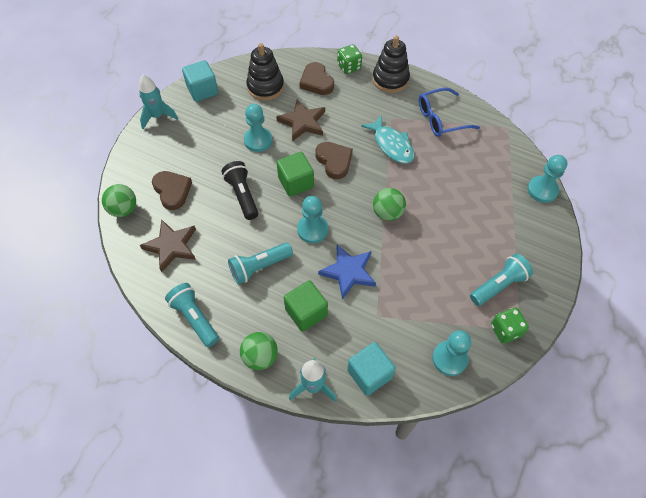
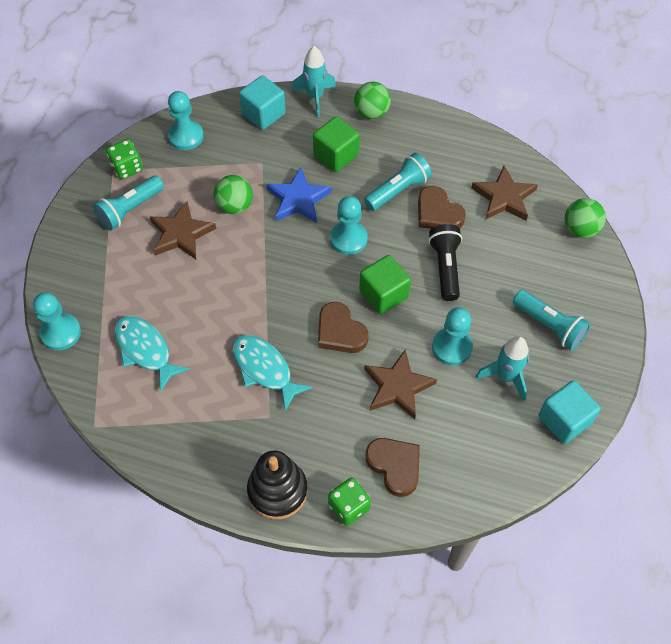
camera: 170 degrees right, 0 degrees up
turquoise rocket [139,75,178,129] -> turquoise rocket moved to [476,336,529,401]
brown heart [152,171,192,210] -> brown heart moved to [418,186,466,229]
turquoise flashlight [165,283,219,347] -> turquoise flashlight moved to [513,290,591,350]
black flashlight [221,161,258,220] -> black flashlight turned 150 degrees counterclockwise [428,224,462,301]
black stacking toy [246,43,284,101] -> none
green ball [373,188,406,221] -> green ball moved to [214,175,253,214]
blue glasses [419,87,480,137] -> none
none -> turquoise fish [115,316,190,392]
none -> brown star [149,201,216,259]

